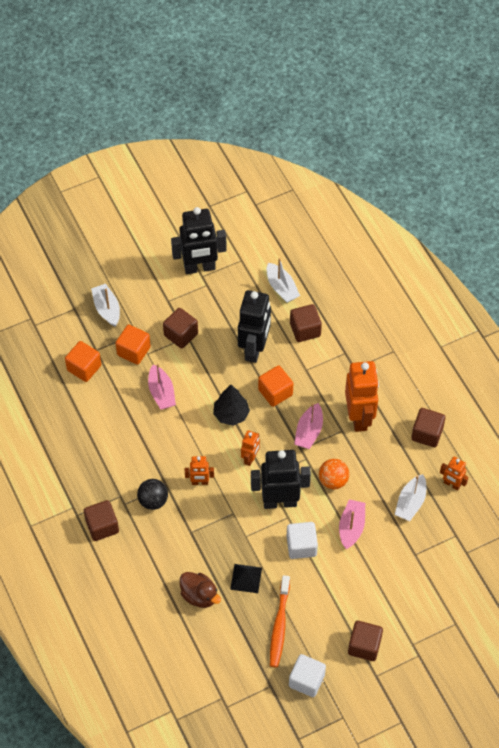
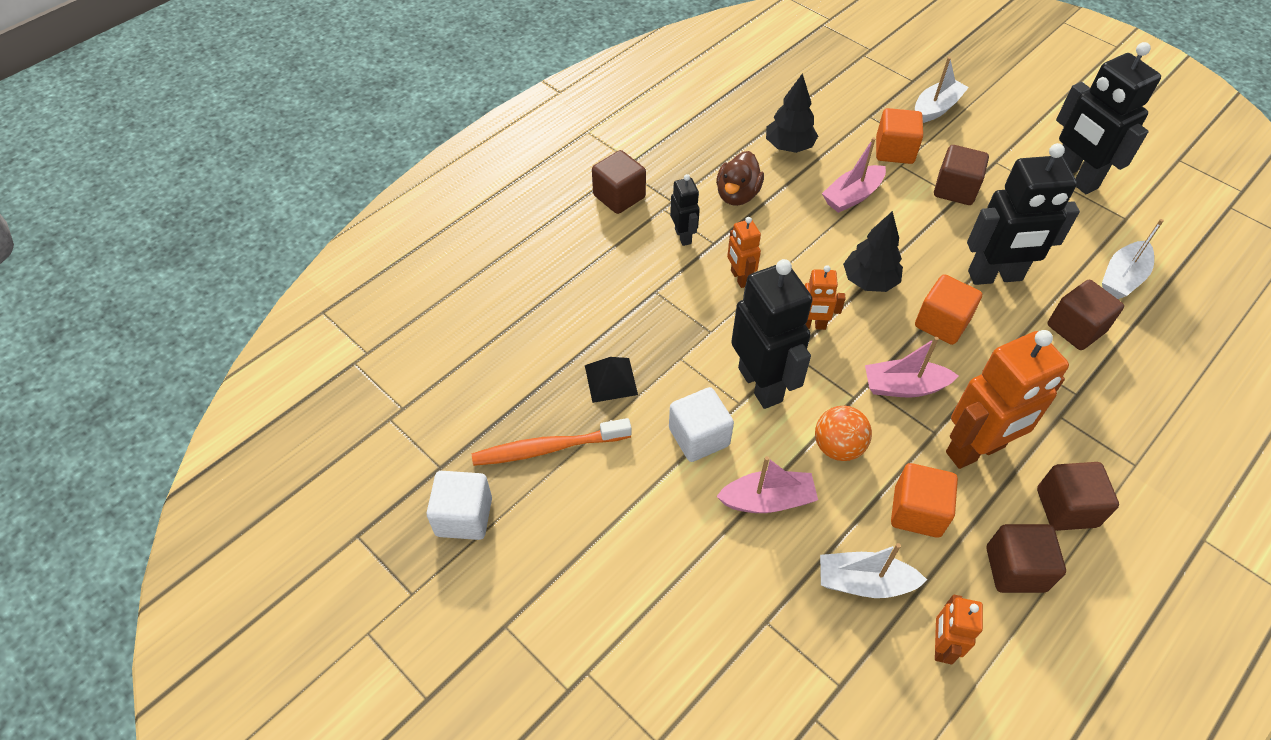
camera: 70 degrees right, 5 degrees down
orange cube [65,341,101,382] -> orange cube moved to [891,463,958,538]
black ball [137,479,168,510] -> black robot [670,174,700,246]
brown duck [180,572,221,608] -> brown duck moved to [716,151,764,206]
brown cube [348,621,383,661] -> brown cube moved to [1037,462,1119,531]
none -> black tree [766,73,818,153]

